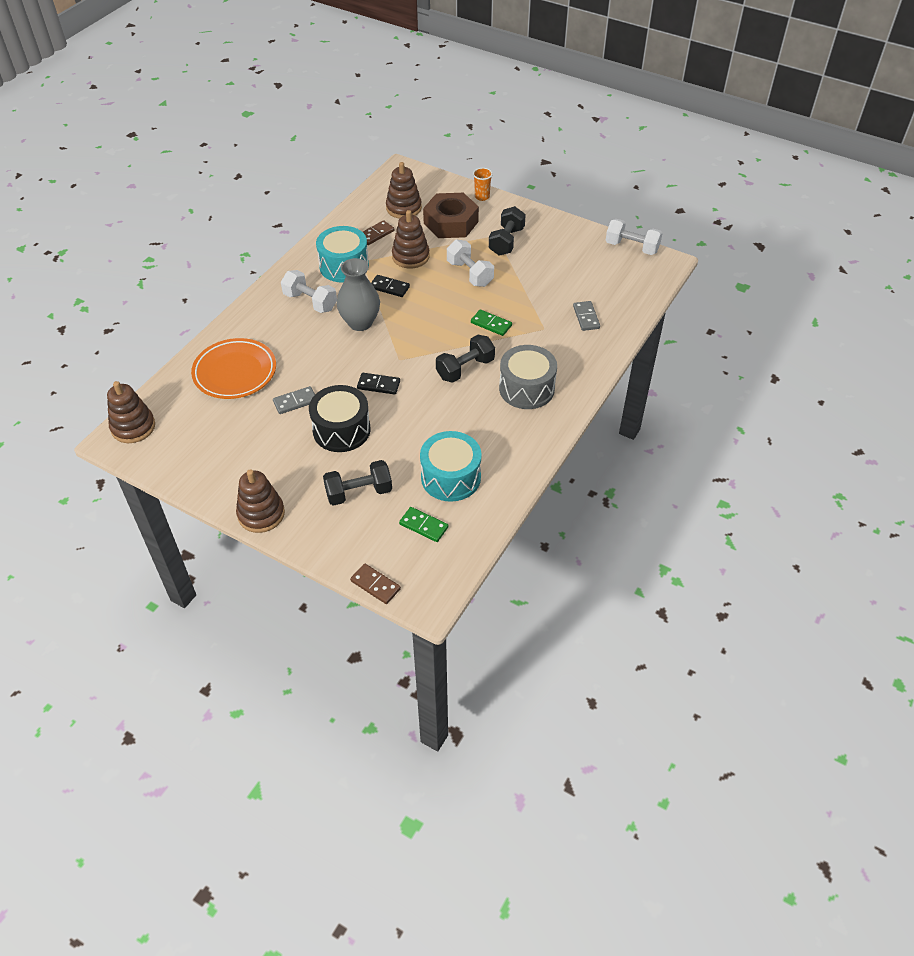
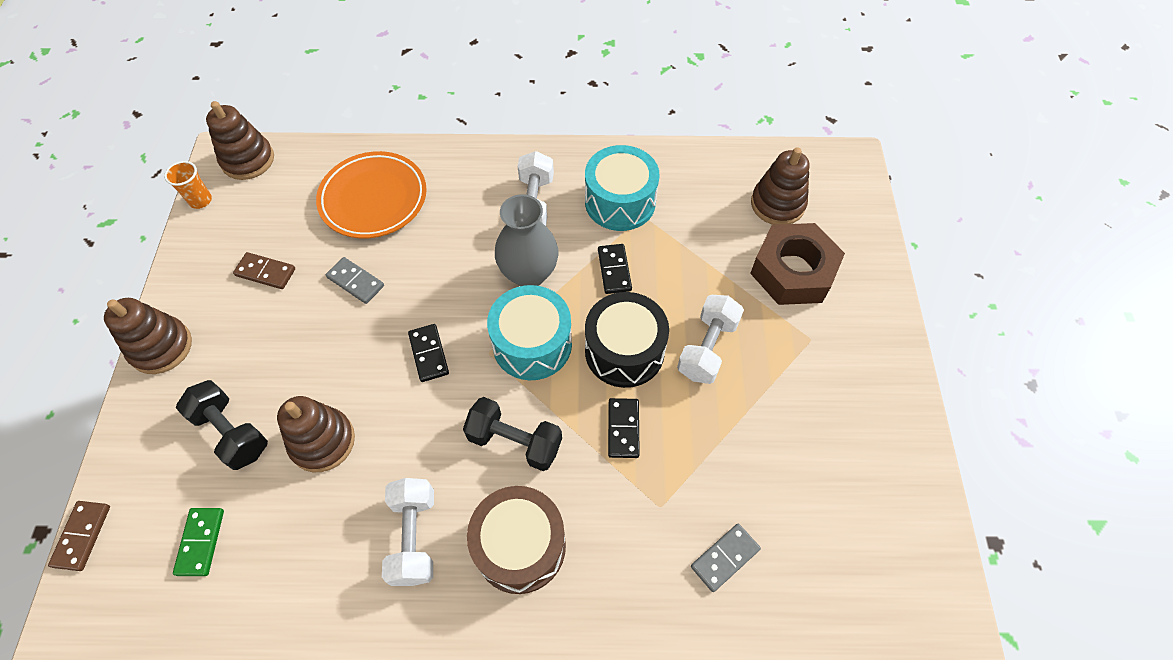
camera: 60 degrees right, 10 degrees up
black drum [309,385,371,452] -> black drum moved to [585,292,669,388]
brown domino [363,220,394,245] -> brown domino moved to [233,252,295,289]
brown stacking toy [392,210,429,269] -> brown stacking toy moved to [277,396,355,472]
turquoise drum [420,431,482,502] -> turquoise drum moved to [487,285,572,380]
green domino [471,309,512,336] -> black domino [608,398,640,458]
orange cup [473,168,493,201] -> orange cup moved to [164,161,212,209]
black dumbbell [489,206,526,256] -> none
grey drum [499,345,557,409] -> brown drum [467,486,566,594]
white dumbbell [606,219,663,255] -> white dumbbell moved to [382,478,434,586]

